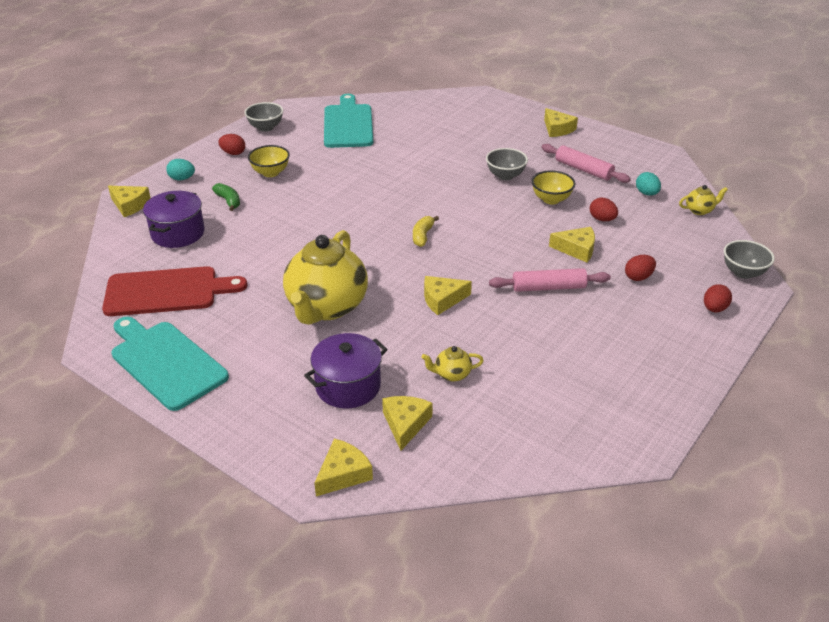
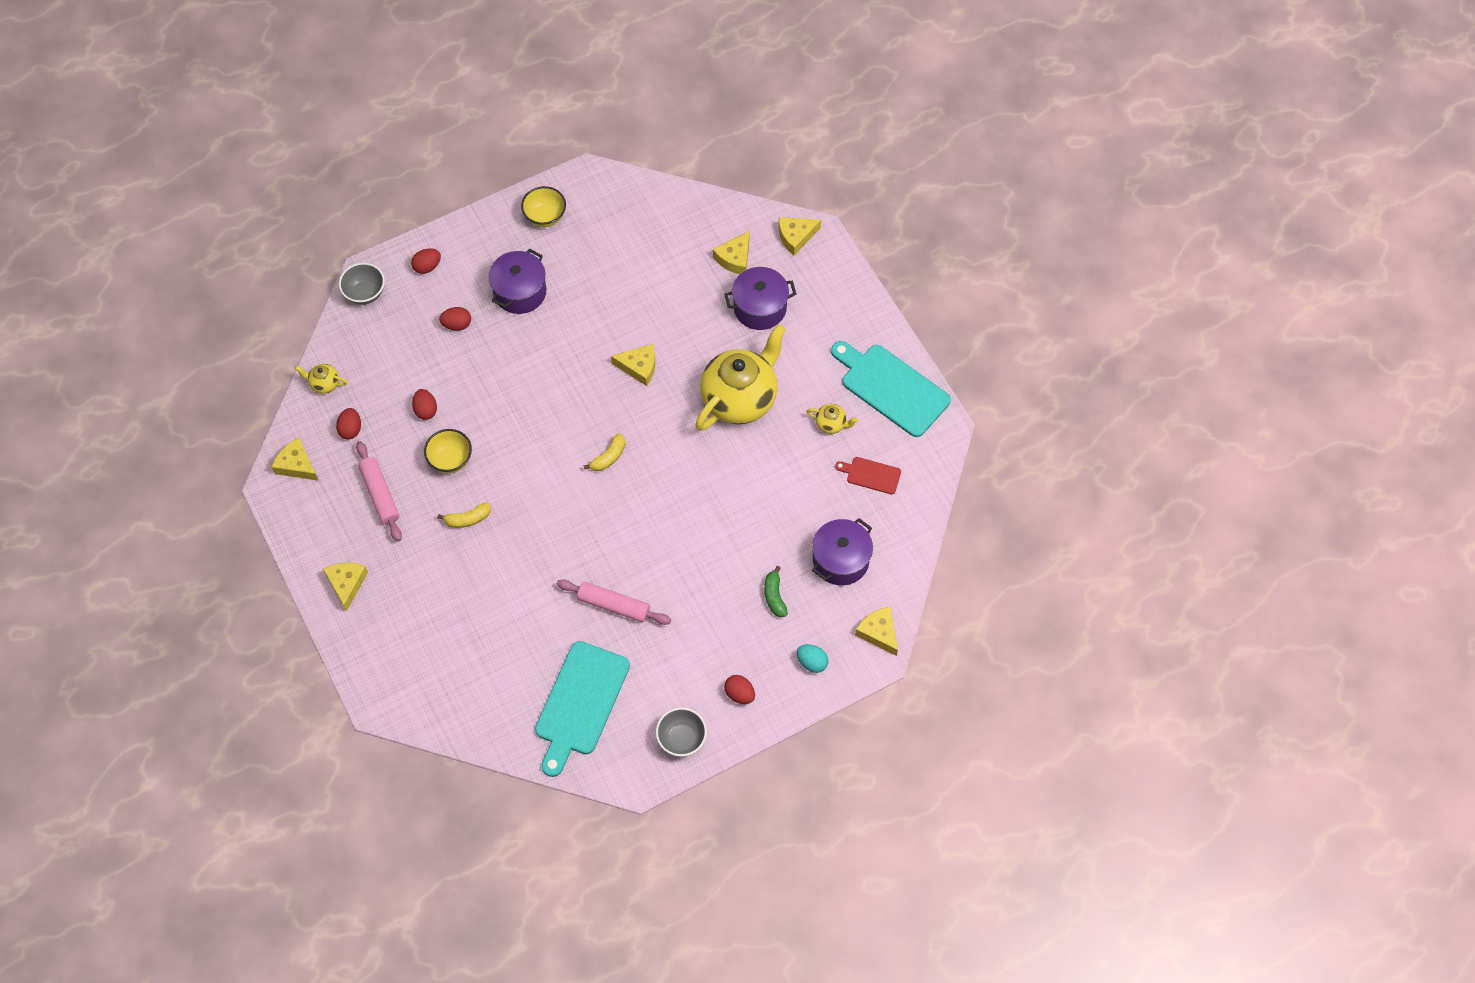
camera: 155 degrees left, 25 degrees up
red cutting board [102,266,247,316] -> red cutting board [835,457,901,494], size x0.49
turquoise cutting board [111,317,229,411] -> turquoise cutting board turned 150 degrees clockwise [831,341,951,437]
yellow bowl [248,145,290,177] -> yellow bowl moved to [521,186,566,227]
yellow teapot [422,346,484,382] -> yellow teapot moved to [806,404,858,434]
grey bowl [486,148,528,180] -> yellow banana [437,502,491,528]
pink rolling pin [489,268,611,292] -> pink rolling pin moved to [556,579,671,625]
yellow cheese [549,227,595,262] -> yellow cheese moved to [272,438,319,481]
turquoise egg [636,172,661,196] -> red egg [336,408,361,440]
none -> purple pot [488,249,546,314]

